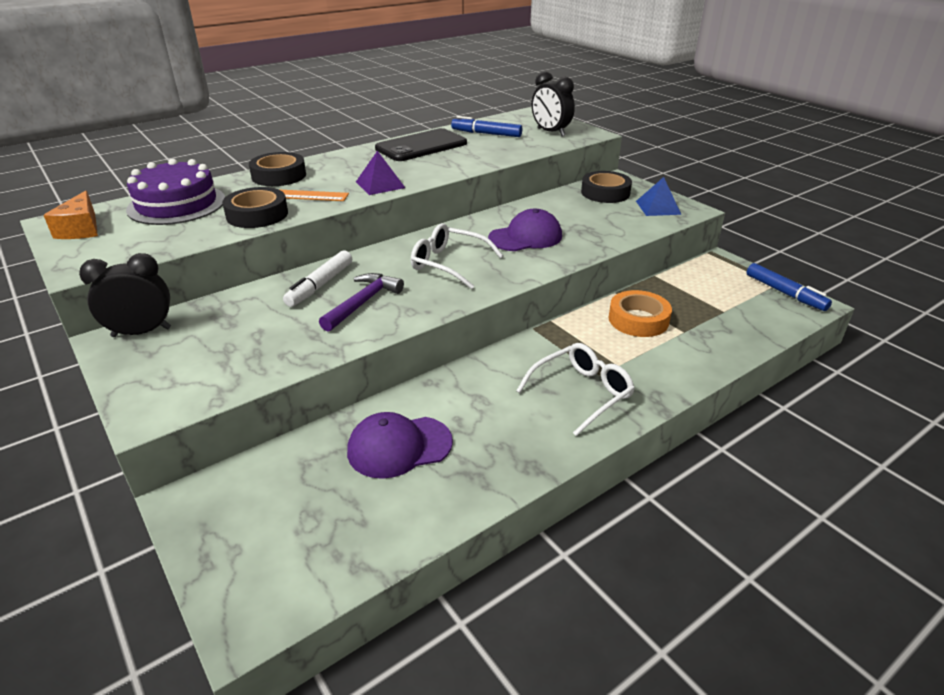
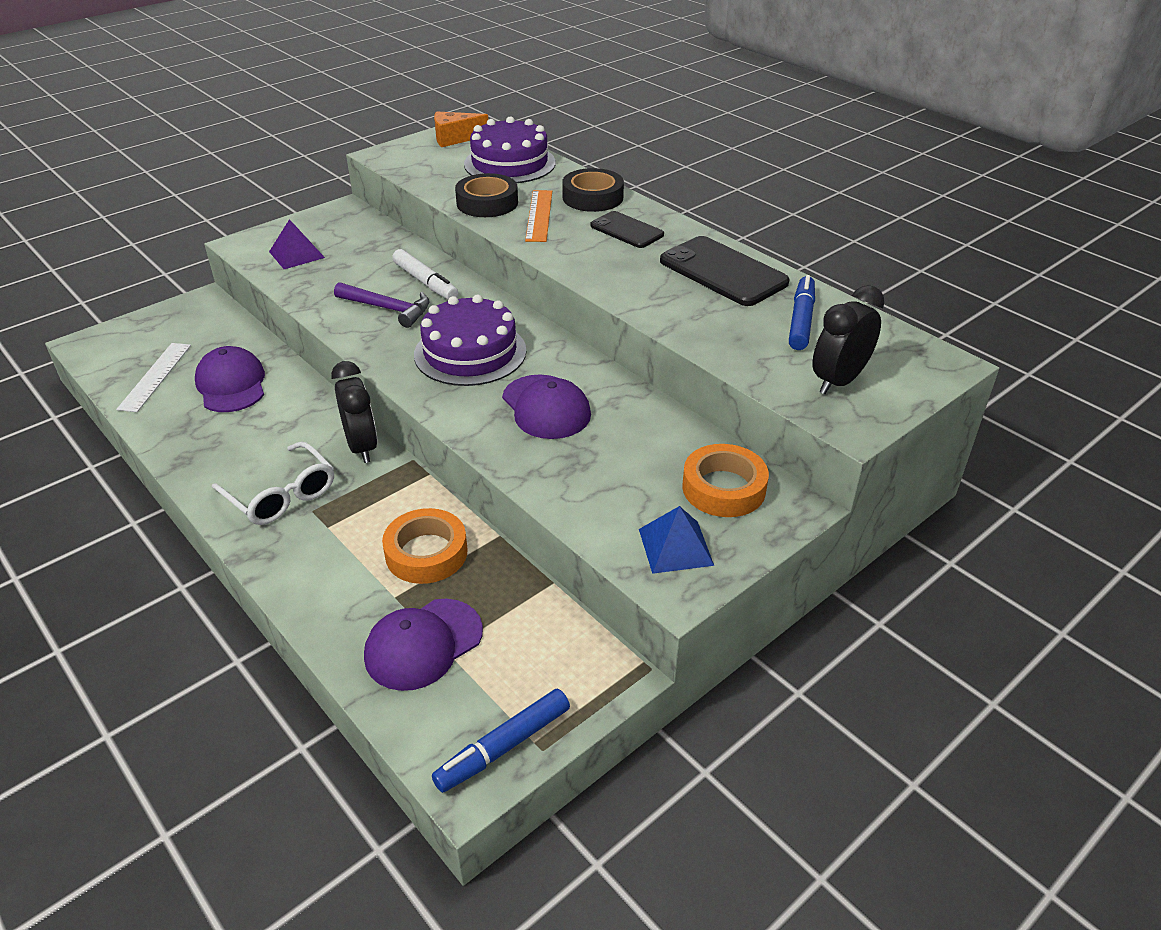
camera: 85 degrees right, 5 degrees up
black clock [79,253,171,337] -> black clock moved to [331,361,377,463]
white marker [283,250,352,307] -> white marker turned 150 degrees counterclockwise [392,249,459,299]
purple pyramid [356,151,405,195] -> purple pyramid moved to [269,219,325,269]
white glasses [411,223,503,289] -> purple cake [414,294,526,386]
black tape [581,171,632,203] -> orange tape [682,444,769,517]
none -> white ruler [116,343,191,412]
none -> purple cap [364,599,483,691]
none -> black phone [590,211,664,248]

